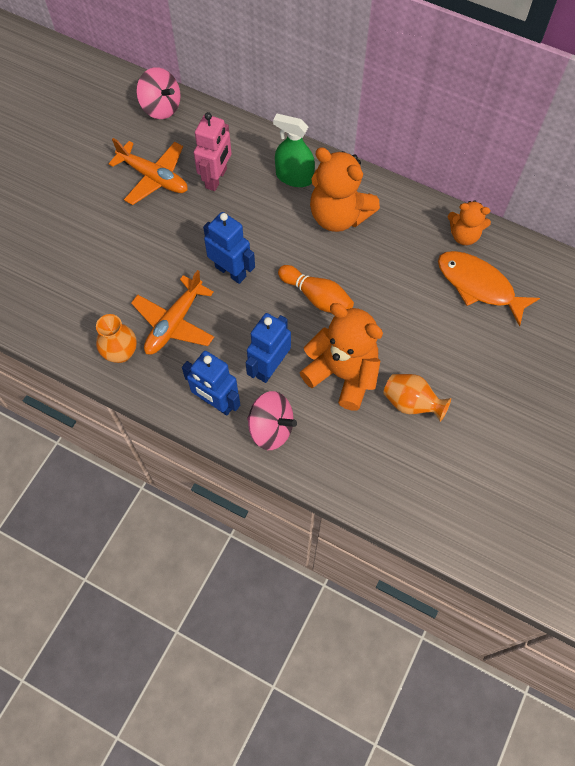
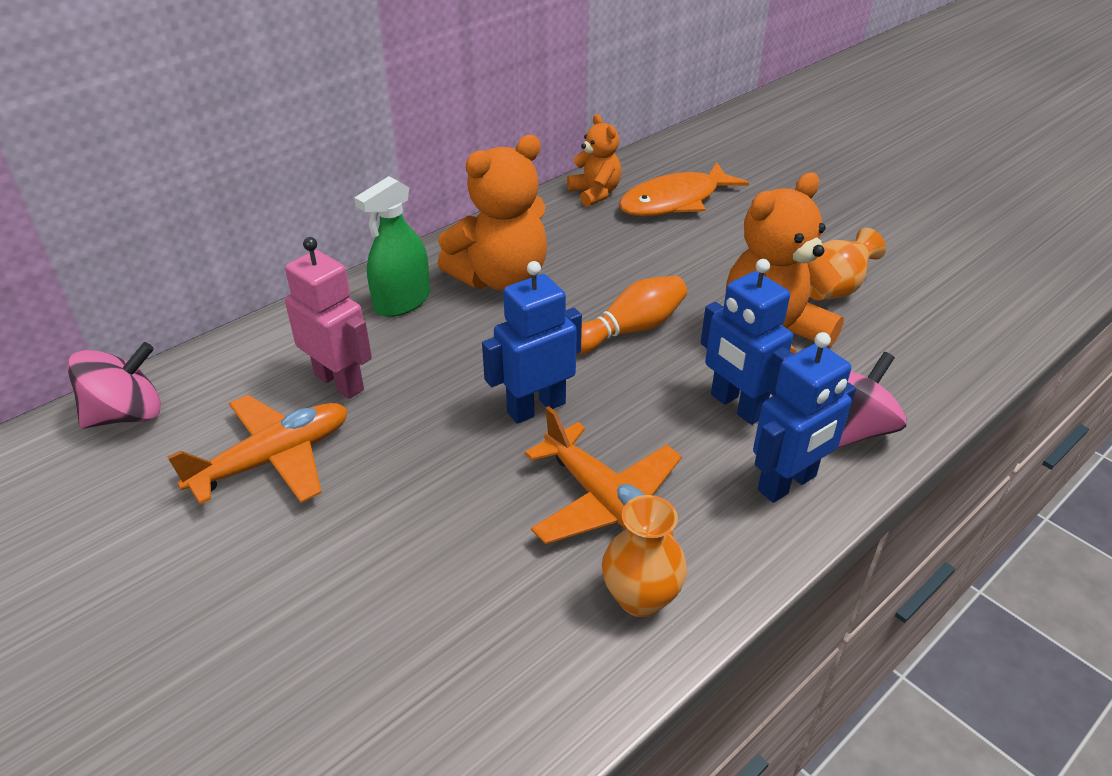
camera: 70 degrees left, 25 degrees down
orange teddy bear [448,200,491,245] -> orange teddy bear turned 60 degrees counterclockwise [567,114,621,207]

